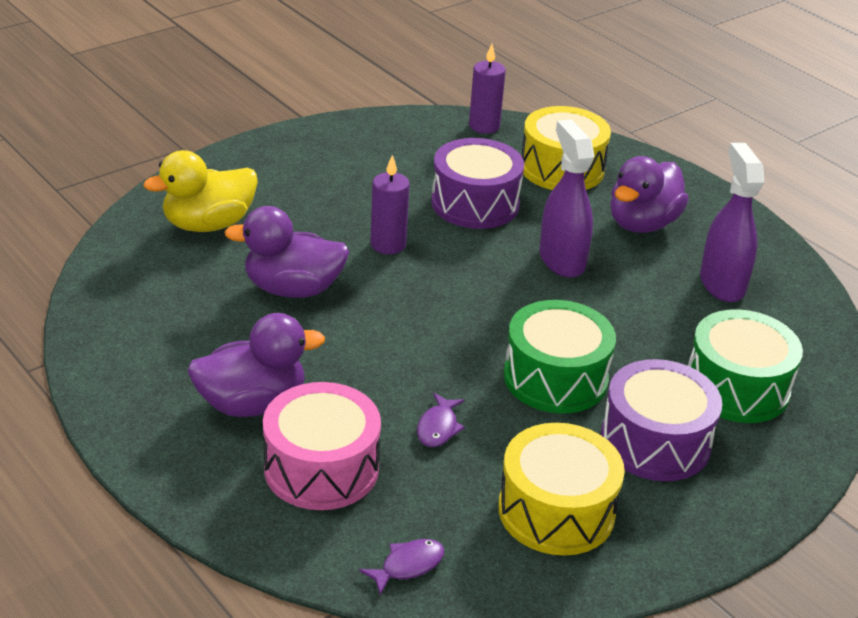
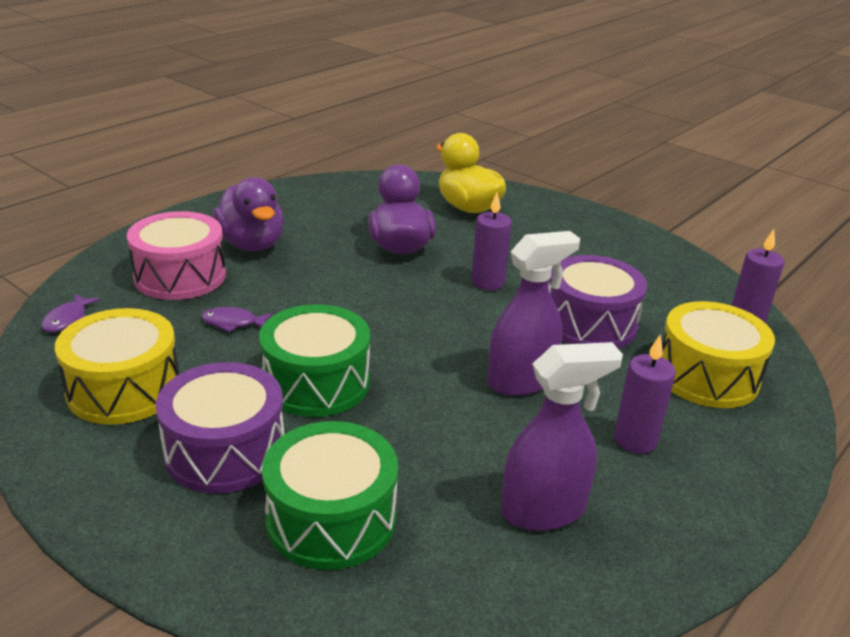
camera: 80 degrees right, 5 degrees down
purple fish [359,539,444,595] -> purple fish turned 60 degrees clockwise [41,294,100,332]
purple duck [610,156,689,233] -> purple candle [614,335,676,454]

